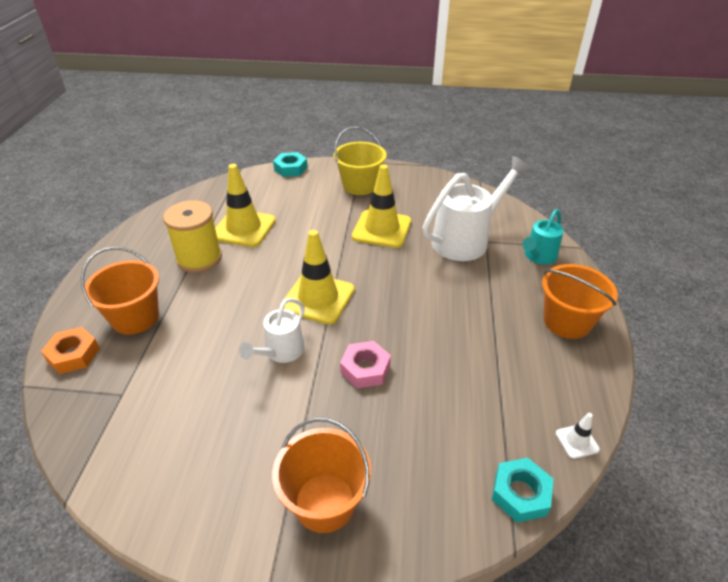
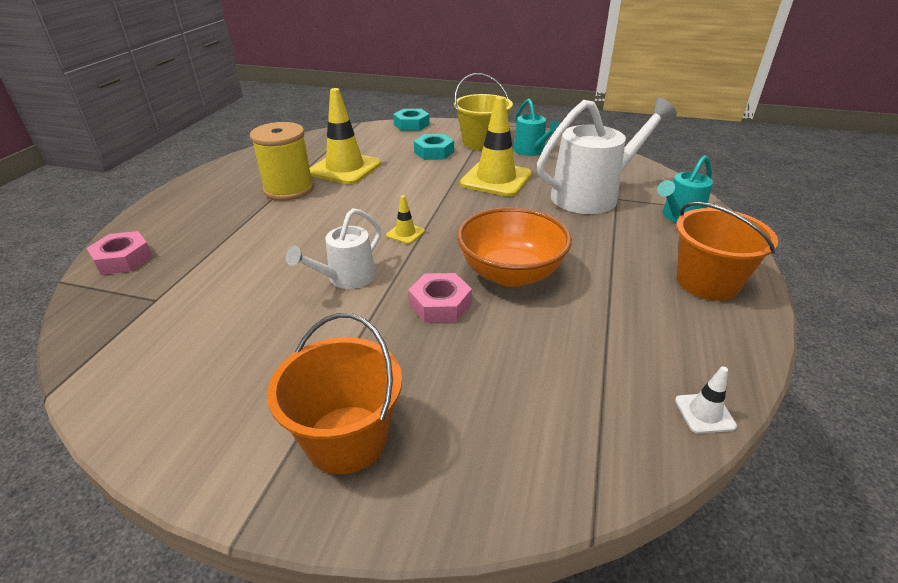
camera: 10 degrees right, 5 degrees down
orange nut [41,327,100,374] -> pink nut [87,231,153,275]
orange bucket [81,247,159,335] -> none
yellow traffic cone [284,230,355,325] -> yellow traffic cone [386,195,425,244], size x0.44
turquoise nut [492,458,554,522] -> turquoise nut moved to [414,134,454,160]
none -> orange bowl [457,207,572,287]
none -> turquoise watering can [513,99,560,156]

